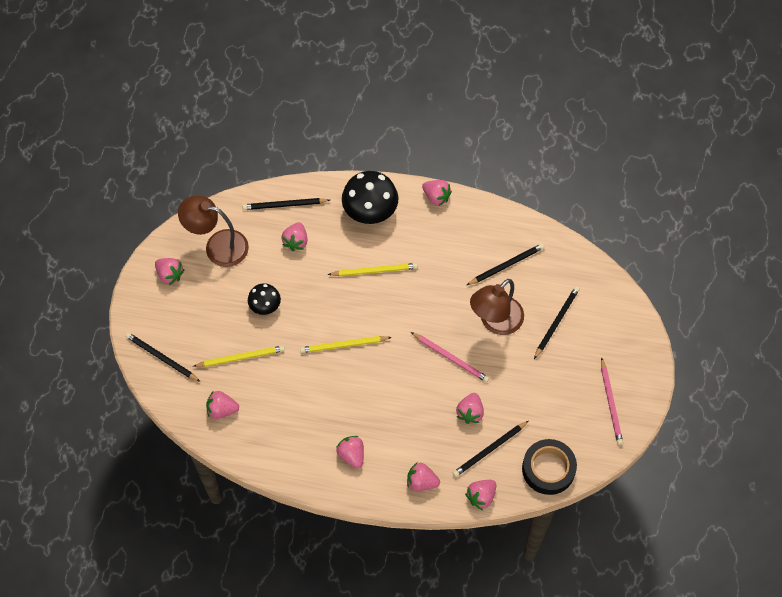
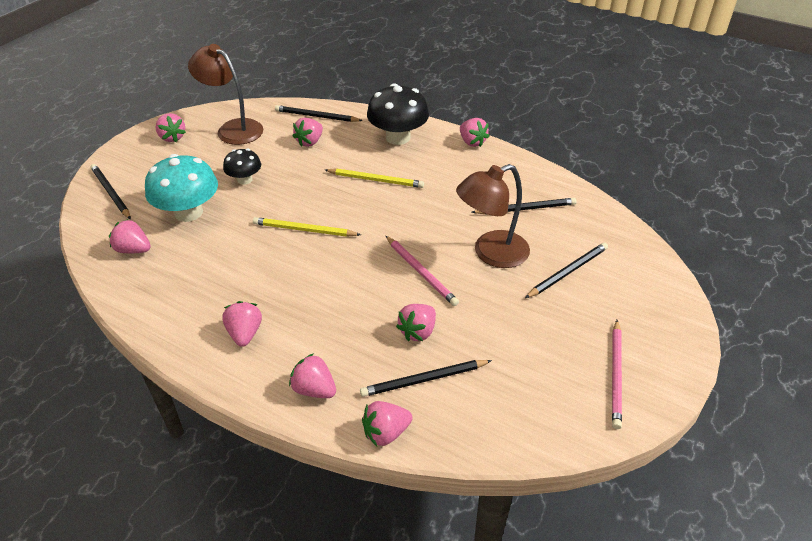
camera: 20 degrees right, 20 degrees down
yellow pencil [194,345,285,367] -> turquoise mushroom [145,154,218,222]
black tape [522,439,577,495] -> none

